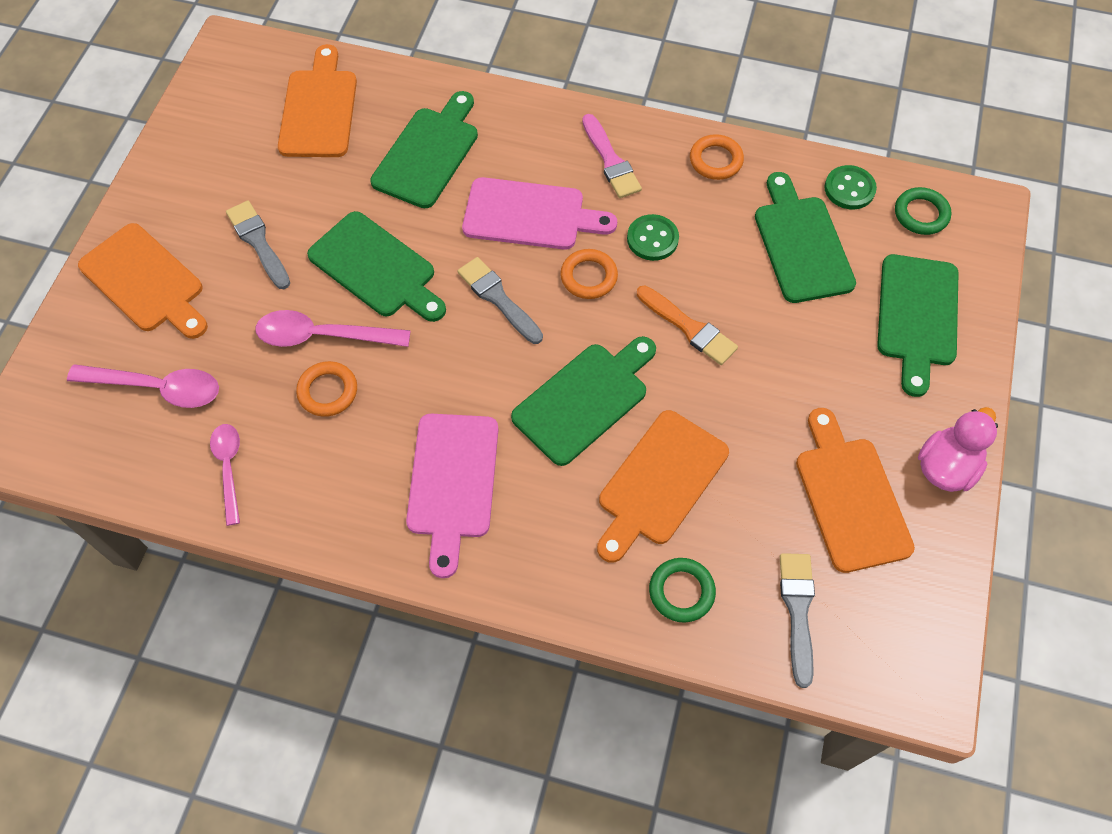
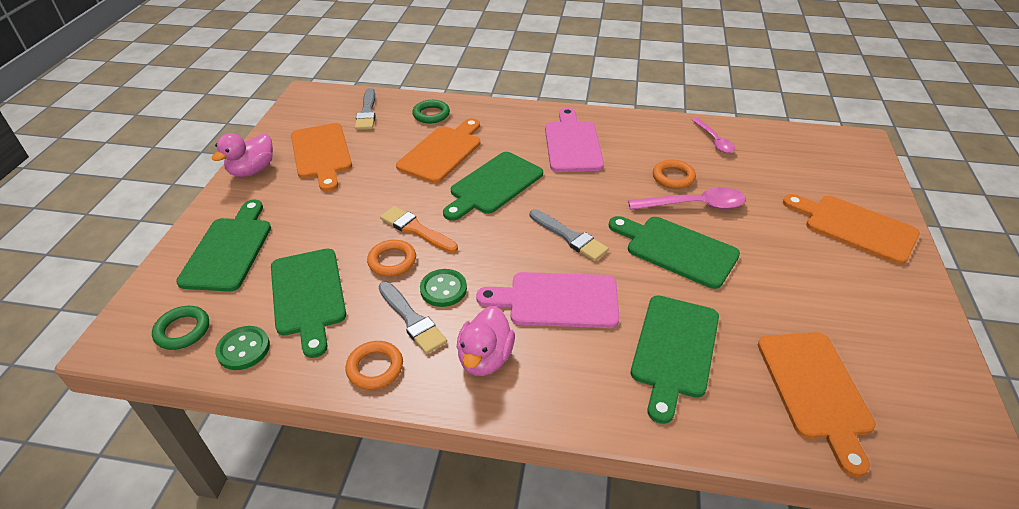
camera: 175 degrees right, 20 degrees down
pink spoon [67,364,219,408] -> none
grey brush [226,201,290,289] -> grey brush moved to [379,282,447,354]
orange ring [560,249,618,299] -> orange ring moved to [367,240,416,276]
pink brush [582,114,642,198] -> pink duck [457,306,515,376]

